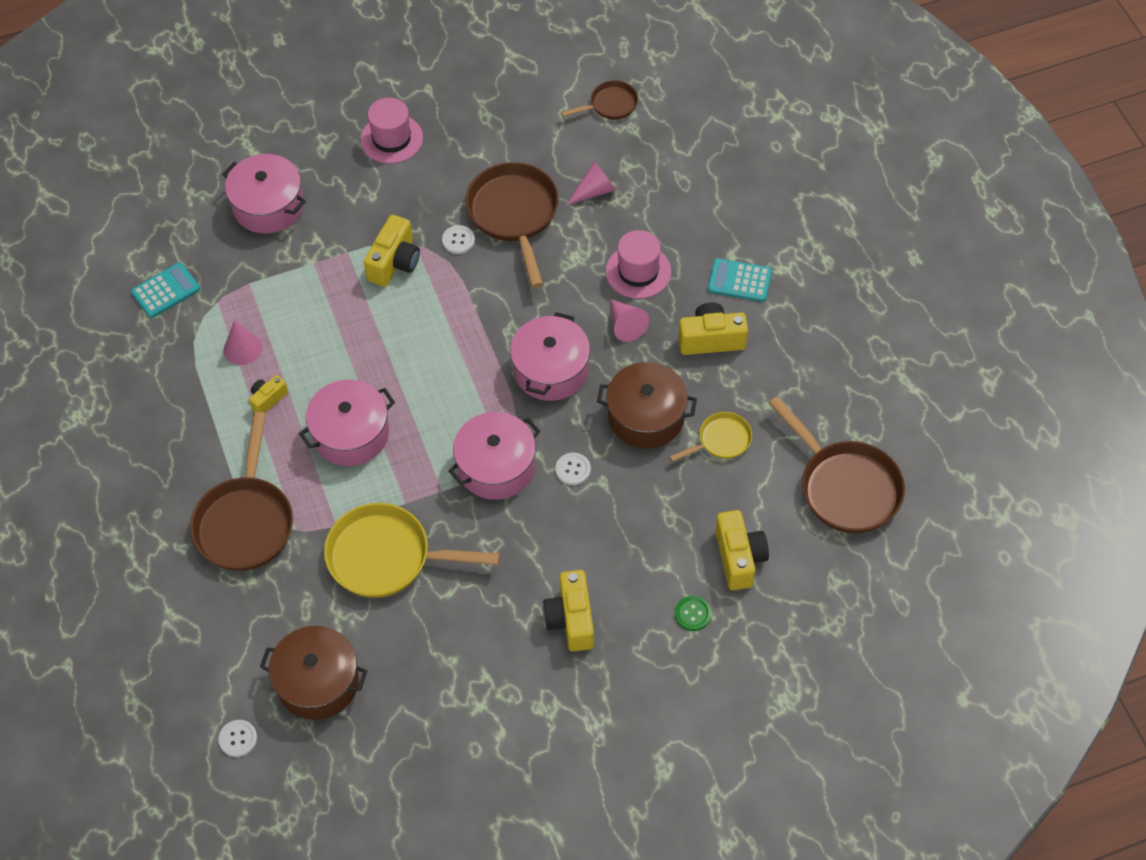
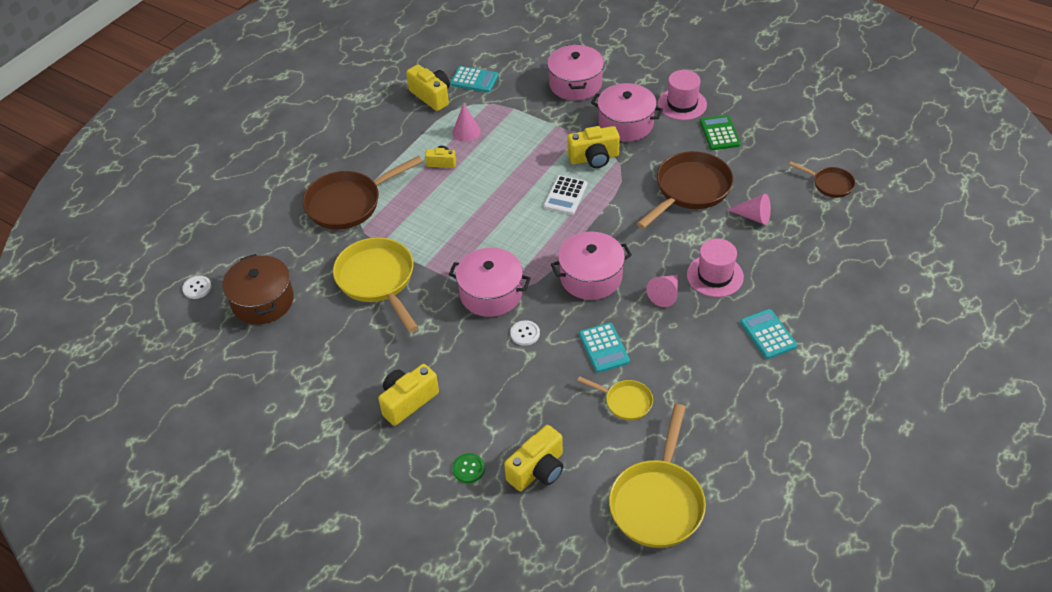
camera: 55 degrees right, 10 degrees down
pink pot [299,380,395,466] -> pink pot moved to [591,83,663,142]
white button [442,225,475,254] -> none
brown pot [597,362,697,449] -> turquoise calculator [579,323,630,373]
yellow camera [679,303,748,355] -> yellow camera moved to [406,64,450,111]
brown pan [769,396,905,533] -> yellow pan [609,404,706,548]
none -> white calculator [544,175,588,215]
none -> green calculator [700,115,741,150]

